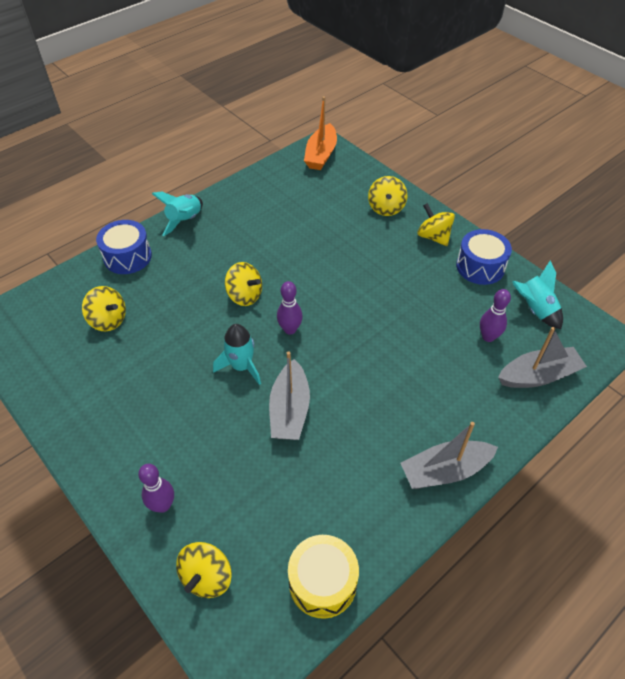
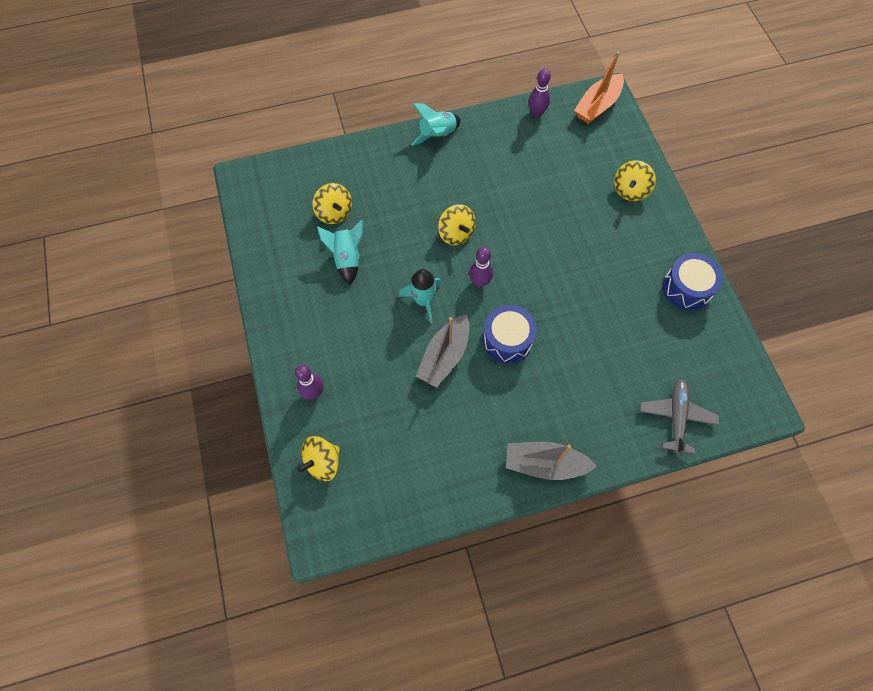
camera: 25 degrees right, 15 degrees up
blue drum [96,220,152,274] -> blue drum moved to [483,305,537,364]
yellow drum [288,535,359,619] -> none
yellow spinning top [417,203,455,246] -> none
purple bowling pin [480,289,511,342] -> purple bowling pin moved to [528,69,551,118]
grey boat [498,327,587,388] -> grey plane [640,379,719,455]
turquoise rocket [512,261,563,329] -> turquoise rocket moved to [317,220,363,285]

